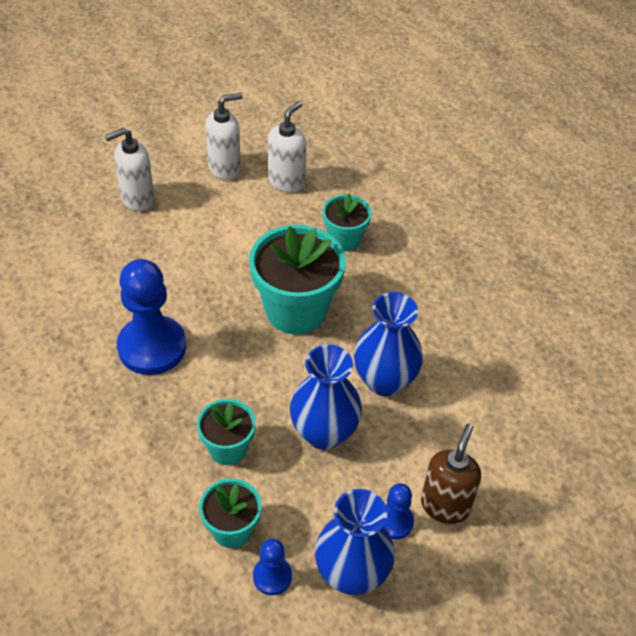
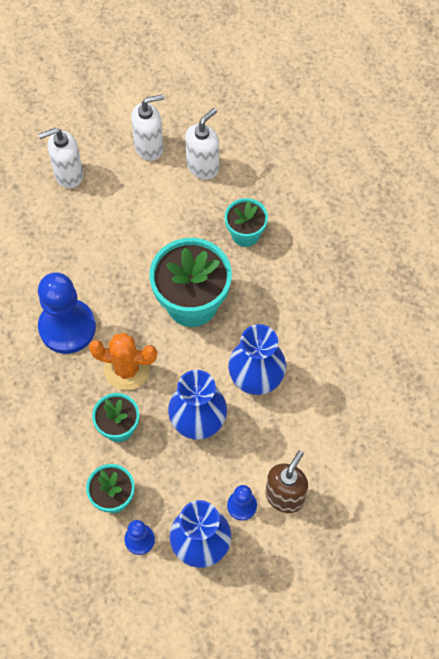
camera: 10 degrees right, 15 degrees up
none -> orange cactus [89,333,157,390]

